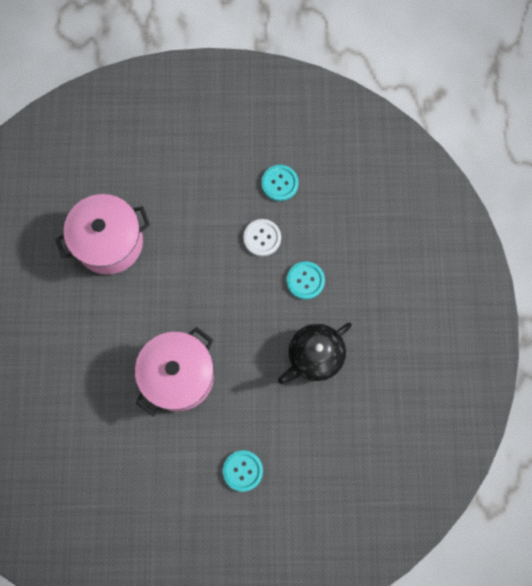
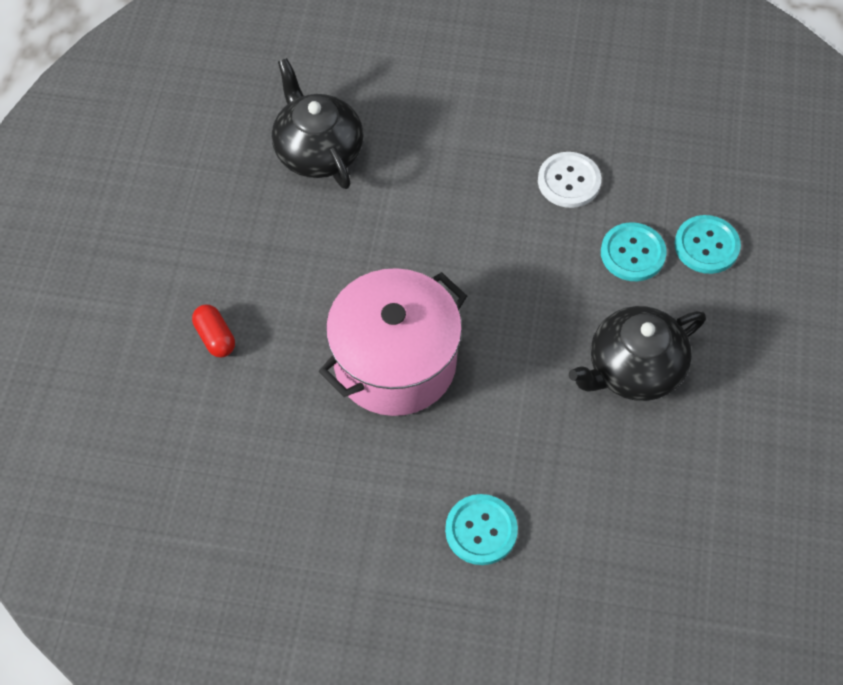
camera: 10 degrees right, 15 degrees down
pink pot [55,194,150,275] -> black teapot [272,58,364,189]
turquoise button [261,165,299,201] -> turquoise button moved to [675,215,741,274]
none -> red capsule [192,305,235,357]

